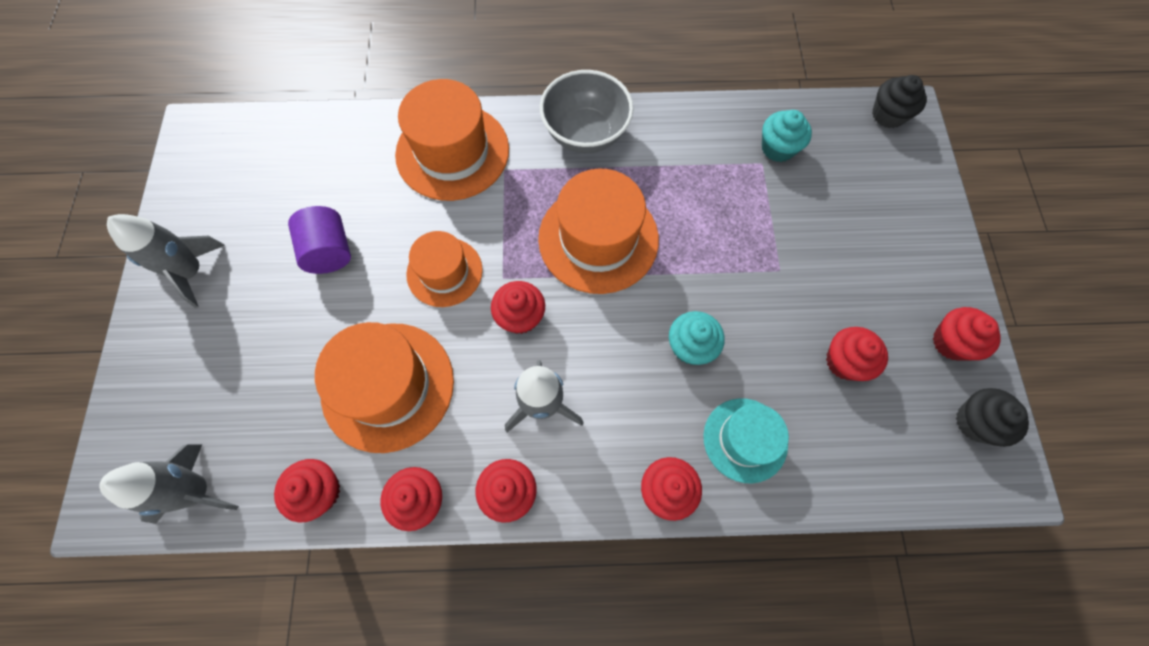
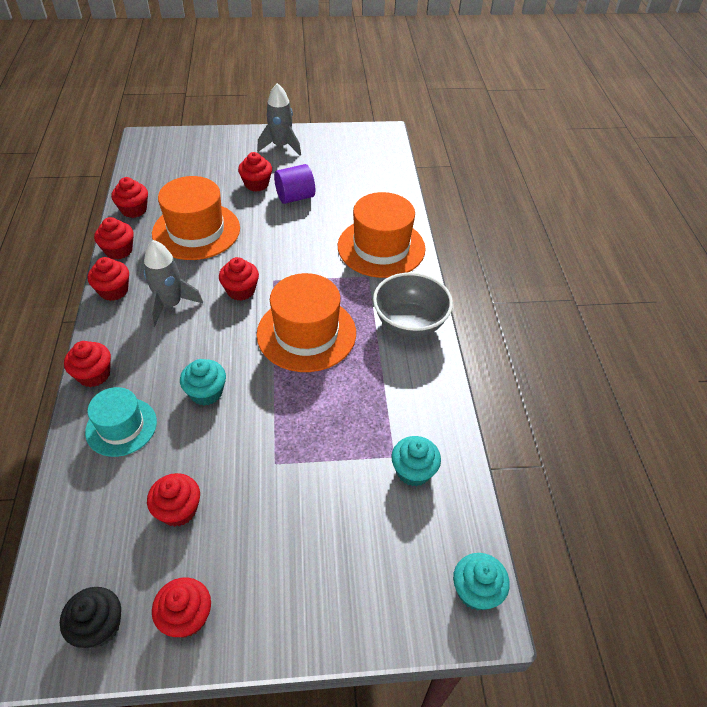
camera: 85 degrees right, 20 degrees down
grey rocket [99,445,239,524] -> none
orange hat [406,231,483,307] -> none
black cupcake [872,75,927,128] -> turquoise cupcake [453,553,510,610]
none -> red cupcake [238,152,272,192]

